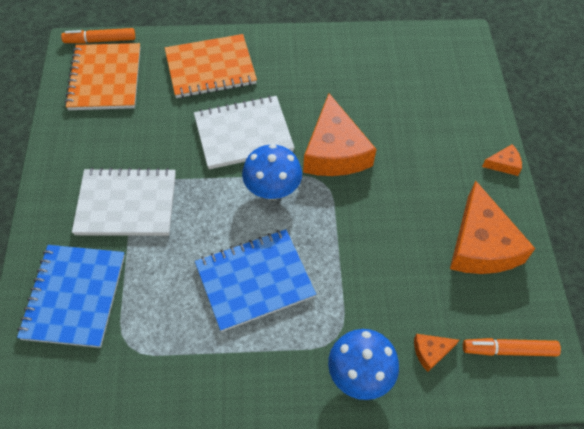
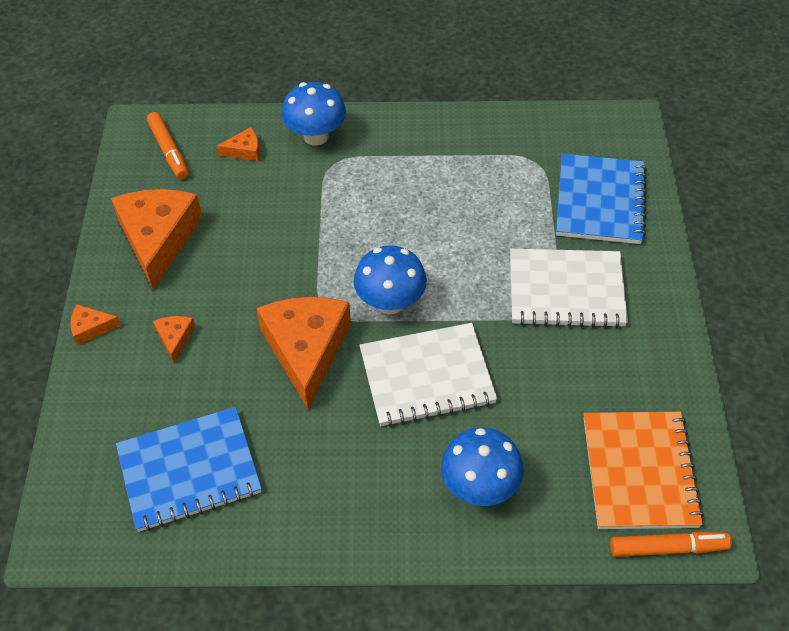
camera: 175 degrees left, 5 degrees down
orange notebook [165,34,257,98] -> blue mushroom [441,427,524,506]
blue notebook [195,229,316,332] -> blue notebook moved to [116,407,262,532]
orange marker [463,338,561,356] -> orange marker turned 60 degrees clockwise [147,112,188,179]
none -> orange cheese [153,316,195,363]

